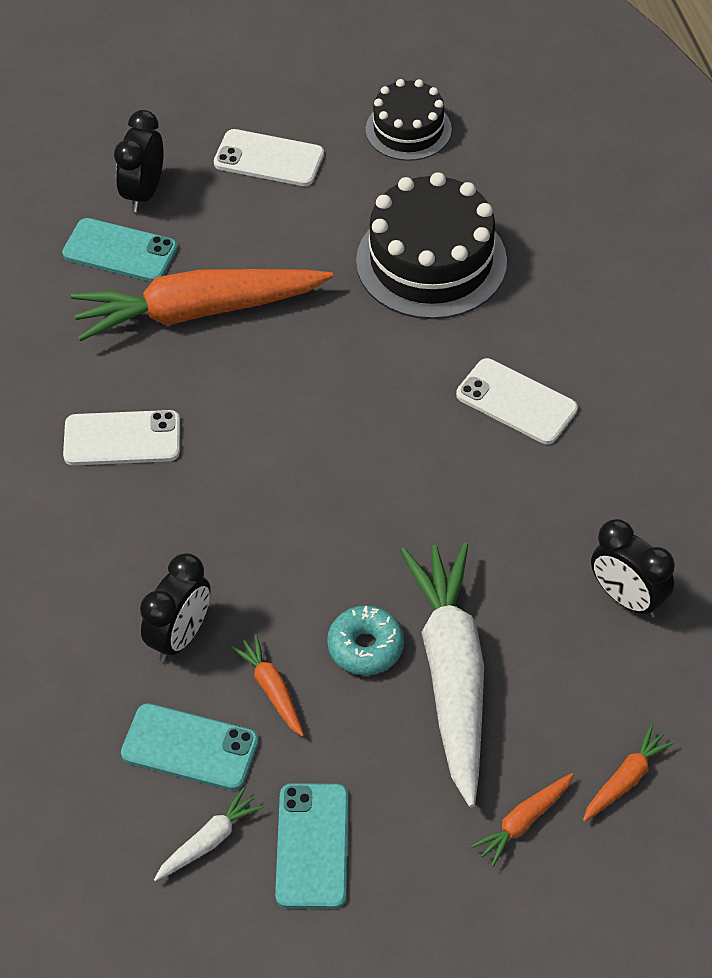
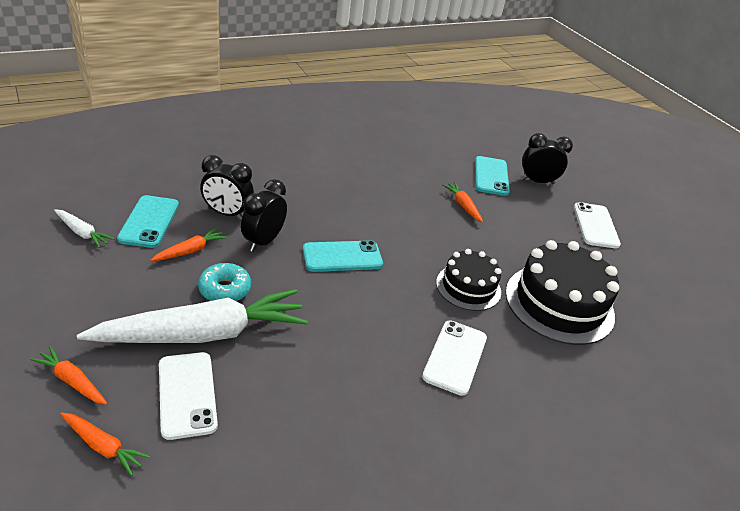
camera: 70 degrees right, 15 degrees down
white phone [63,410,180,465] -> white phone moved to [159,352,218,440]
orange carrot [71,269,333,342] -> orange carrot [442,183,483,223], size x0.42
turquoise phone [275,783,348,909] -> turquoise phone moved to [303,240,383,272]
black cake [366,79,452,161] -> black cake moved to [436,249,502,311]
black clock [591,519,675,618] -> black clock moved to [241,179,287,252]

